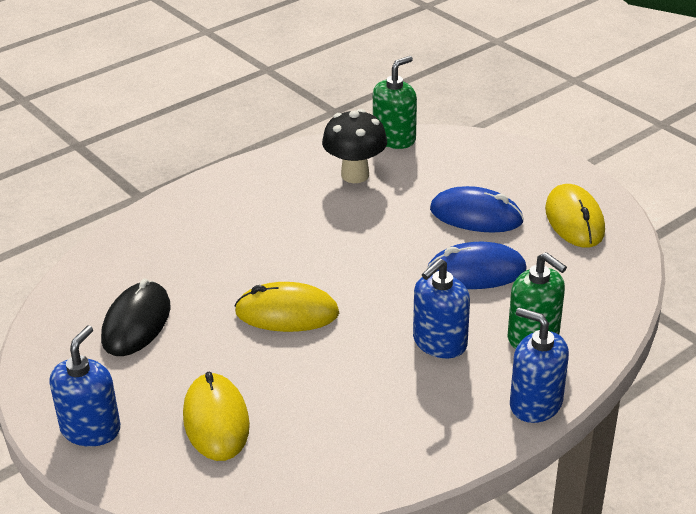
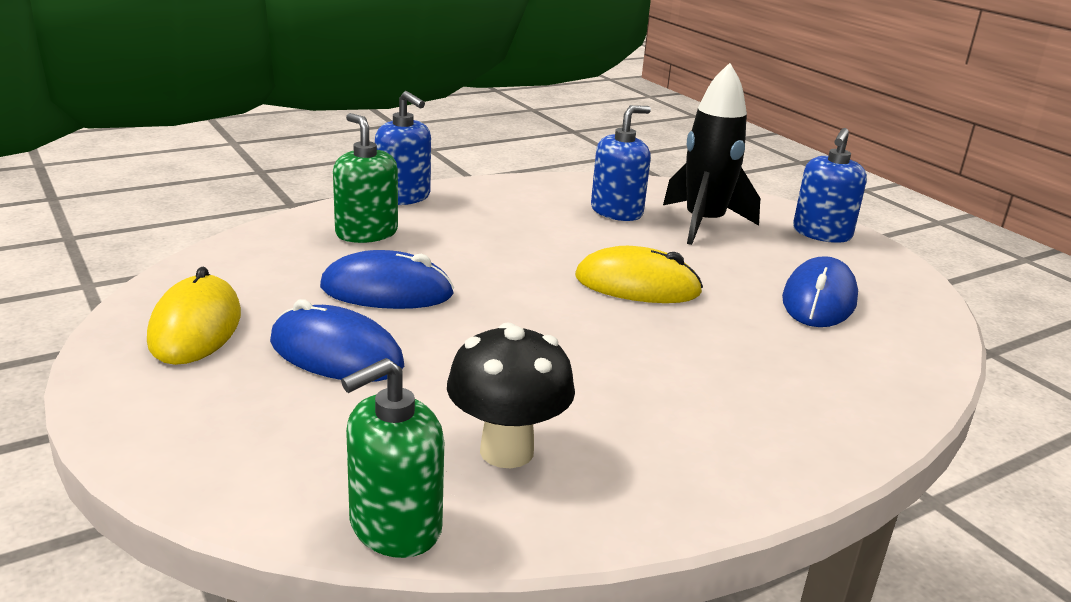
camera: 175 degrees left, 10 degrees down
black mouse [101,279,170,356] -> blue mouse [782,256,858,327]
yellow mouse [183,372,250,461] -> black rocket [663,63,760,245]
blue soap dispenser [413,258,470,358] -> blue soap dispenser moved to [591,105,651,221]

